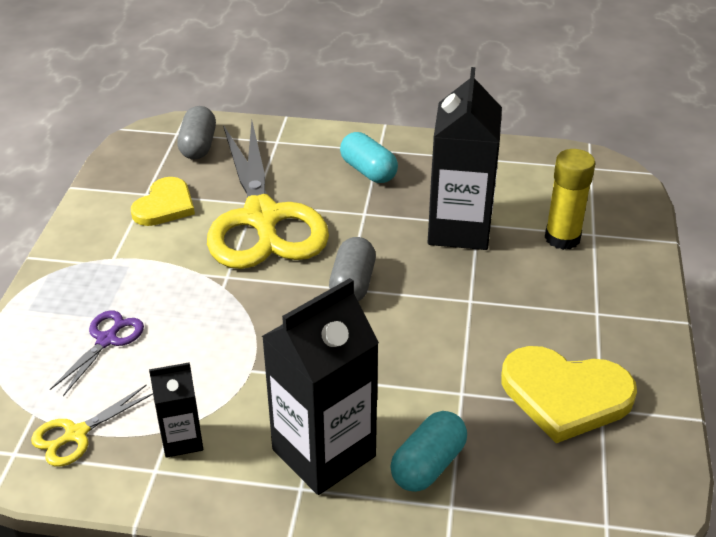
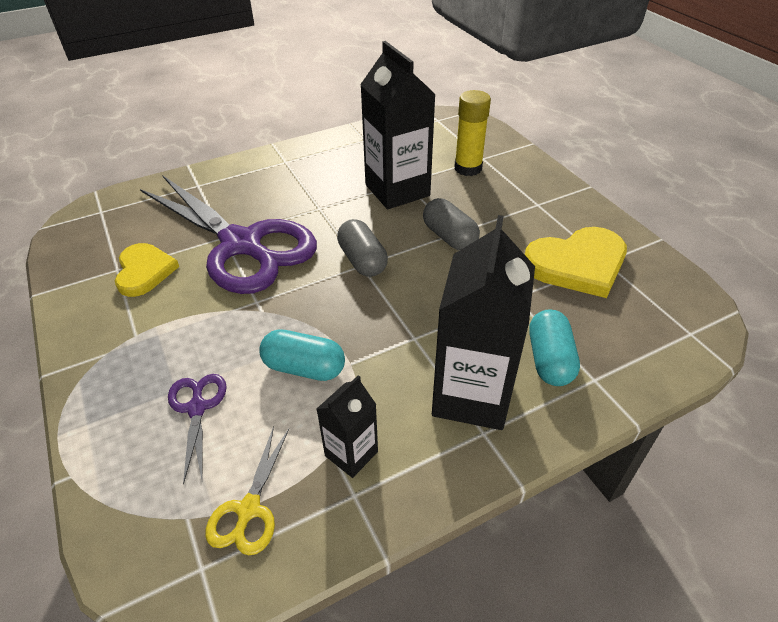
camera: 35 degrees left, 5 degrees up
grey capsule [177,106,216,160] -> grey capsule moved to [423,198,480,250]
yellow scissors [207,121,329,269] -> purple scissors [140,175,317,294]
turquoise capsule [340,132,398,183] -> turquoise capsule moved to [260,330,345,381]

